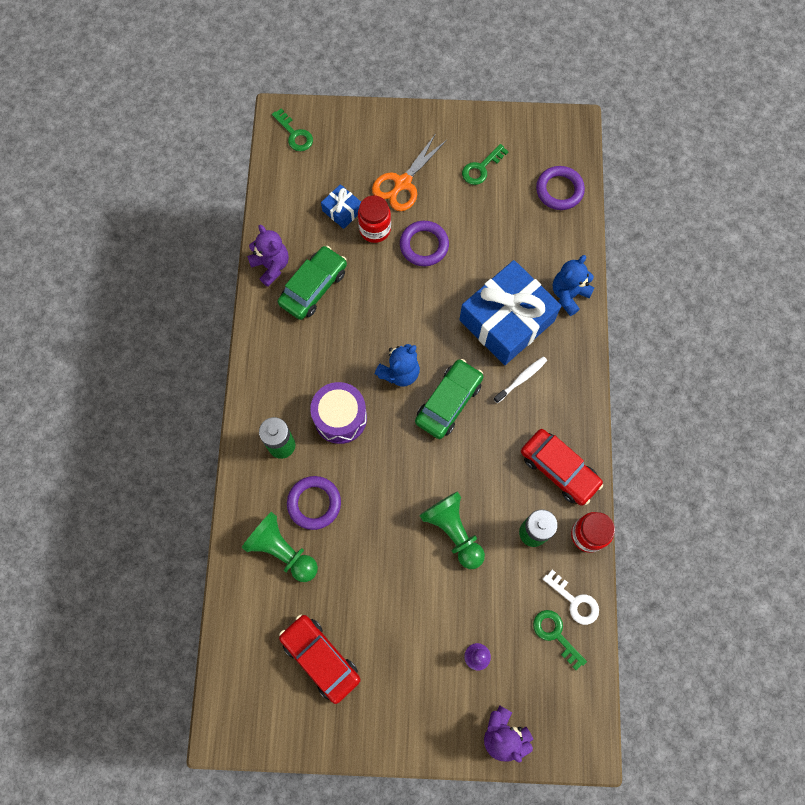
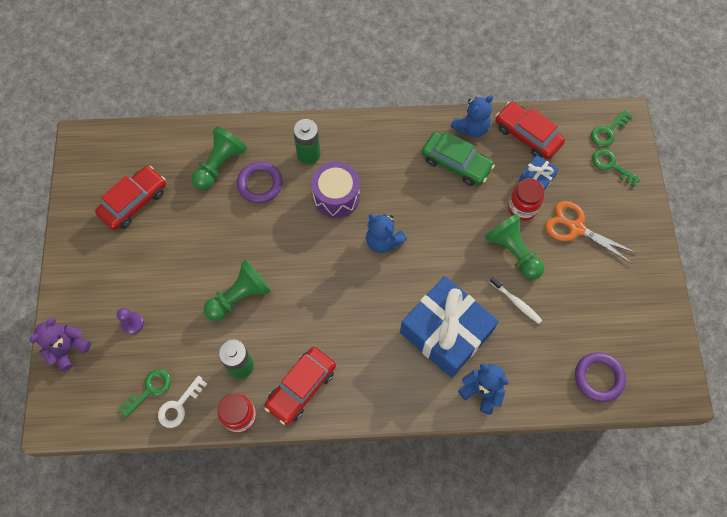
camera: 85 degrees right, 5 degrees down
purple teddy bear [247,225,289,287] -> blue teddy bear [451,95,493,137]
purple ring [400,221,449,266] -> green pawn [485,214,544,280]
green car [415,359,484,439] -> none
green key [462,144,509,185] -> green key moved to [592,149,641,187]
white toothbrush [494,356,547,404] -> white toothbrush moved to [490,276,542,324]
none -> red car [495,102,565,160]

